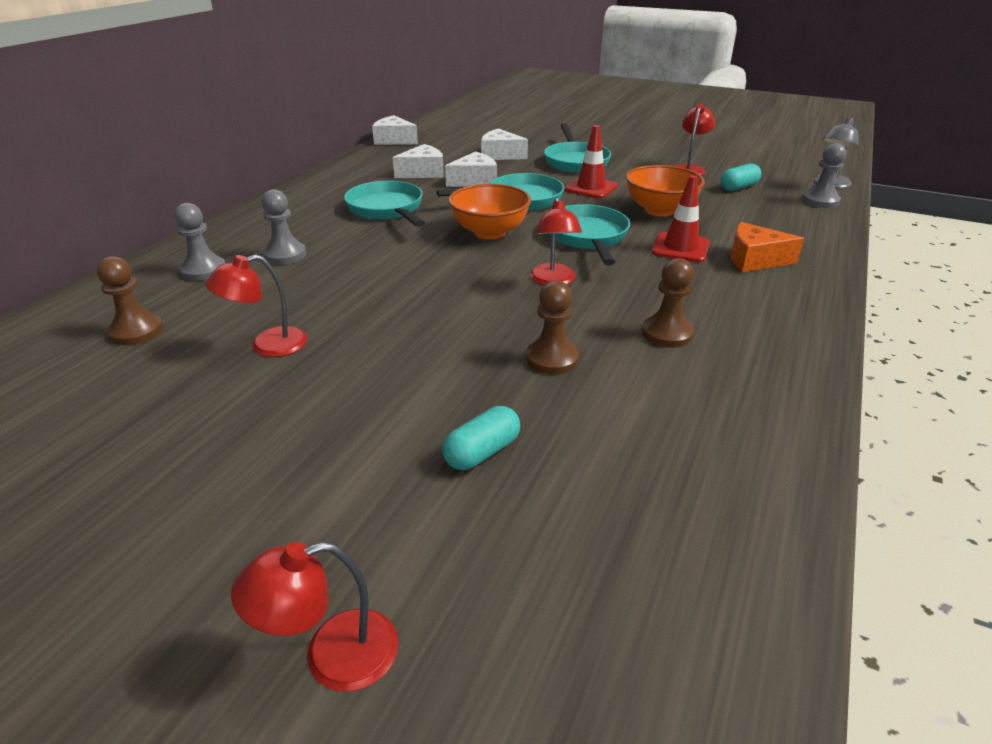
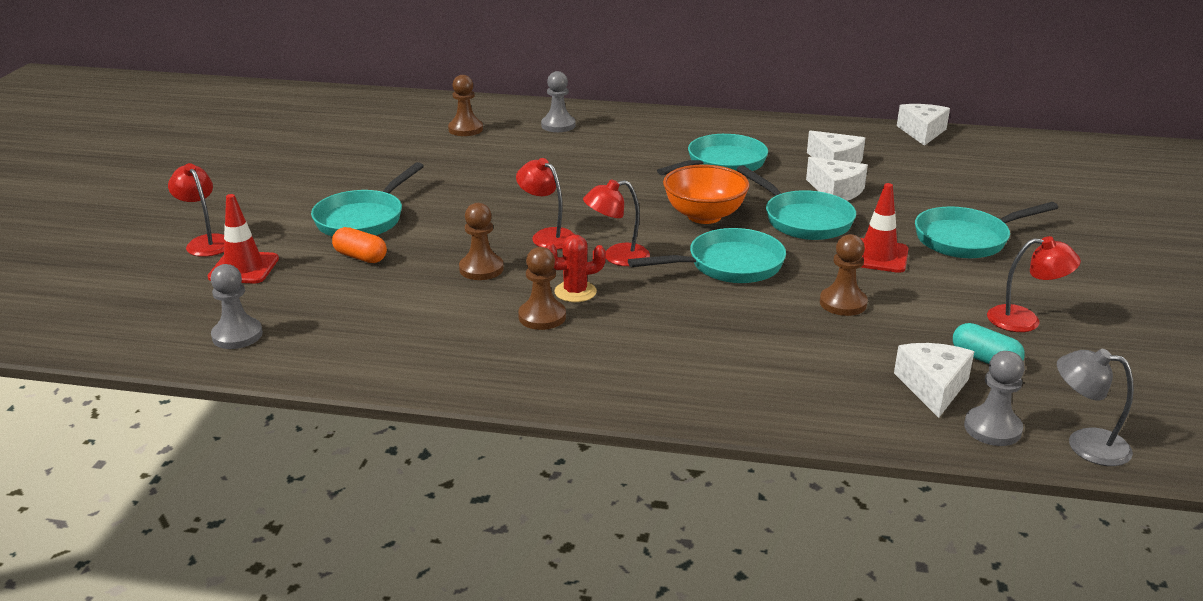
camera: 75 degrees right, 5 degrees down
red lamp [205,255,307,357] -> red lamp moved to [516,158,575,249]
grey pawn [261,189,306,265] -> grey pawn moved to [211,264,263,349]
turquoise capsule [442,406,520,470] -> orange capsule [332,227,387,263]
white cheese [481,128,528,160] -> white cheese moved to [894,343,974,418]
orange bowl [626,165,705,217] -> brown pawn [820,234,868,316]
red traffic cone [652,175,710,262] -> red traffic cone moved to [208,194,279,284]
orange cheese [731,222,804,272] -> none
none -> turquoise pan [311,162,424,237]
none -> red cactus [545,235,606,302]

